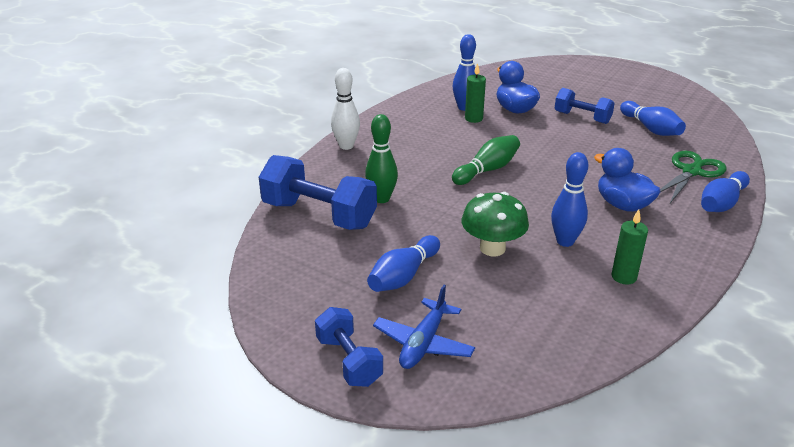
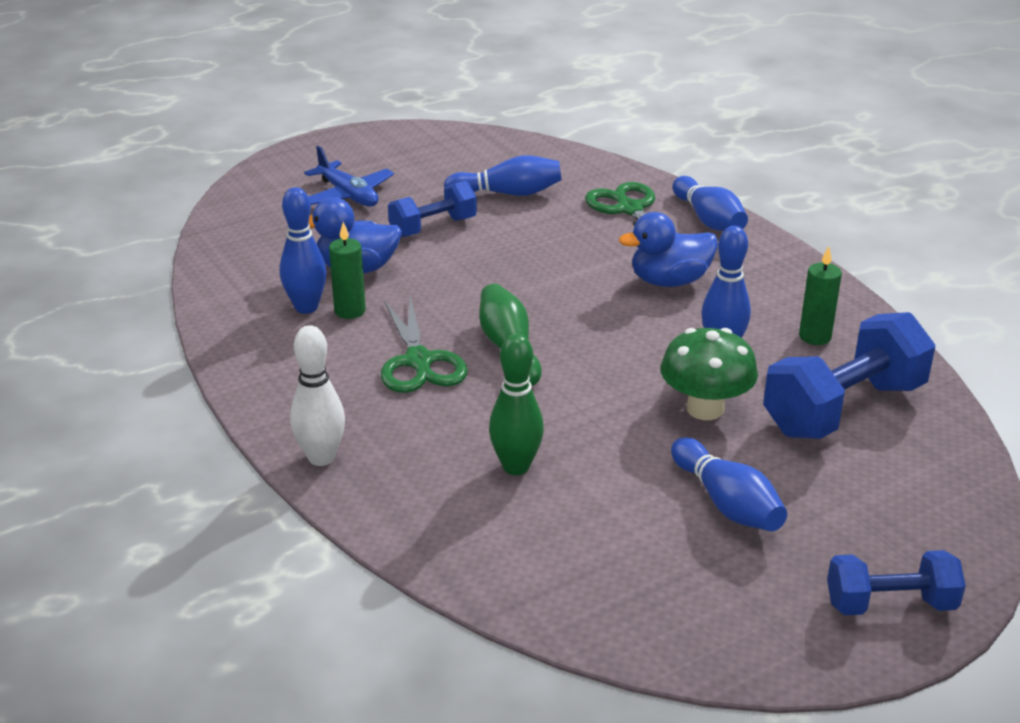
camera: 65 degrees left, 0 degrees up
blue dumbbell [259,155,377,230] -> blue dumbbell moved to [763,312,935,439]
blue plane [373,285,475,369] -> blue plane moved to [304,146,394,207]
none -> green scissors [381,295,468,393]

